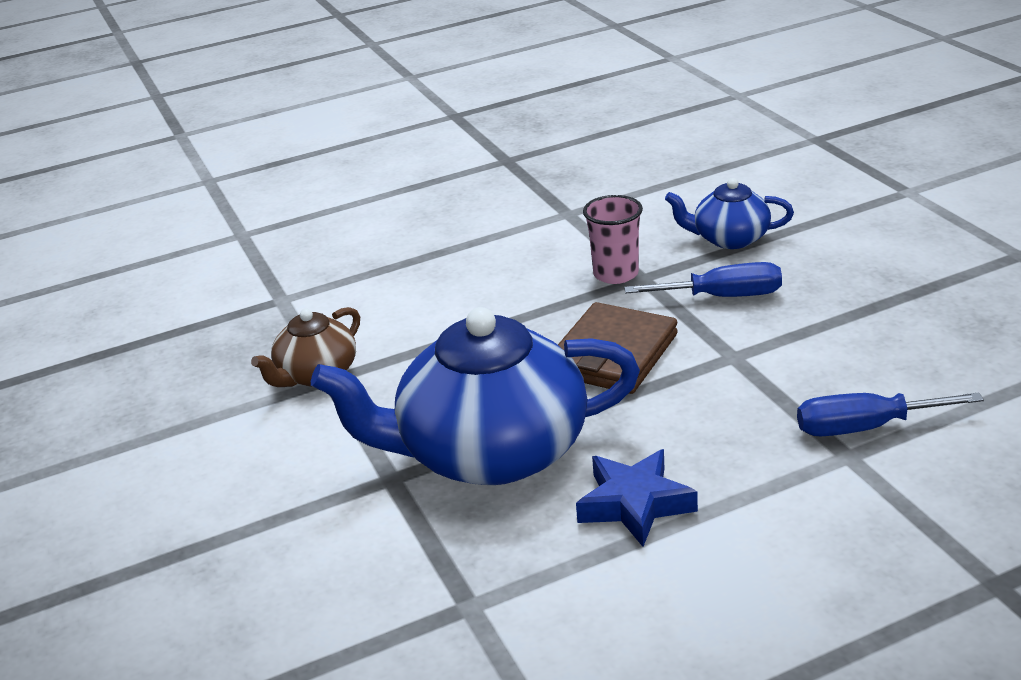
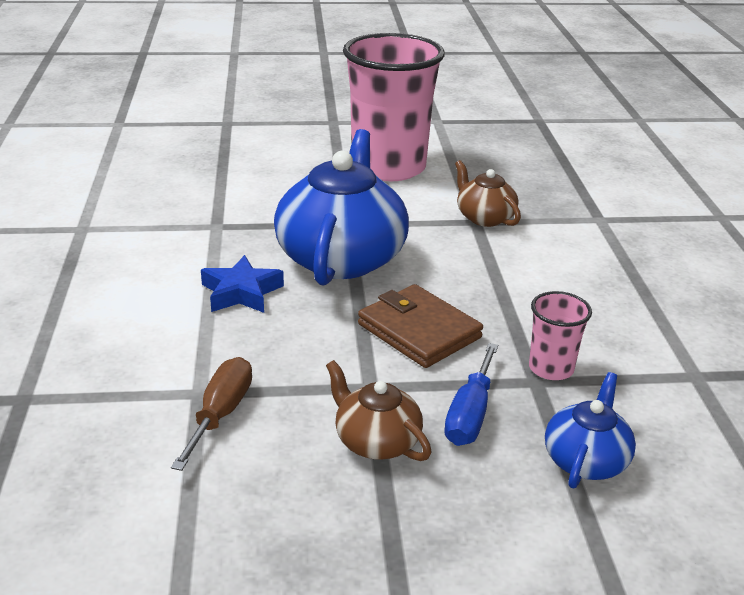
camera: 105 degrees right, 0 degrees up
blue screwdriver [797,392,984,436] -> brown screwdriver [171,357,252,471]
none -> brown teapot [326,360,431,461]
none -> pink cup [343,33,445,181]

